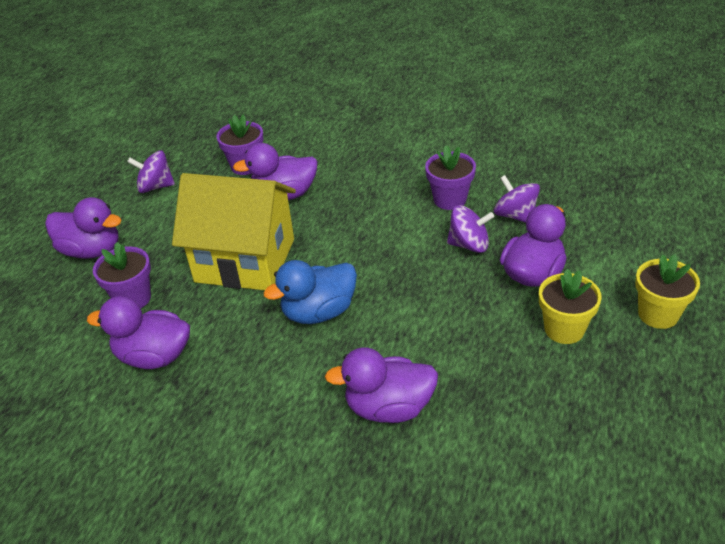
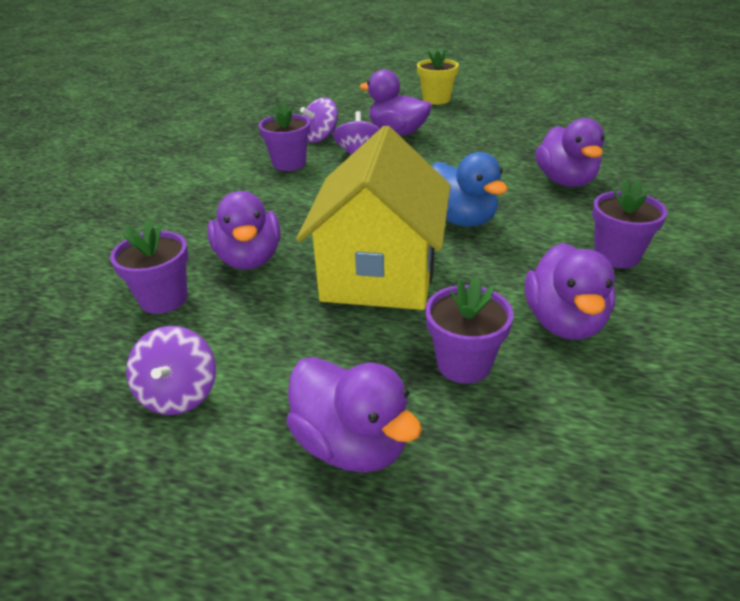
camera: 95 degrees left, 5 degrees down
purple duck [45,197,122,259] -> purple duck turned 120 degrees clockwise [286,357,422,473]
yellow flower pot [539,269,602,344] -> none
none -> purple flower pot [592,178,667,268]

